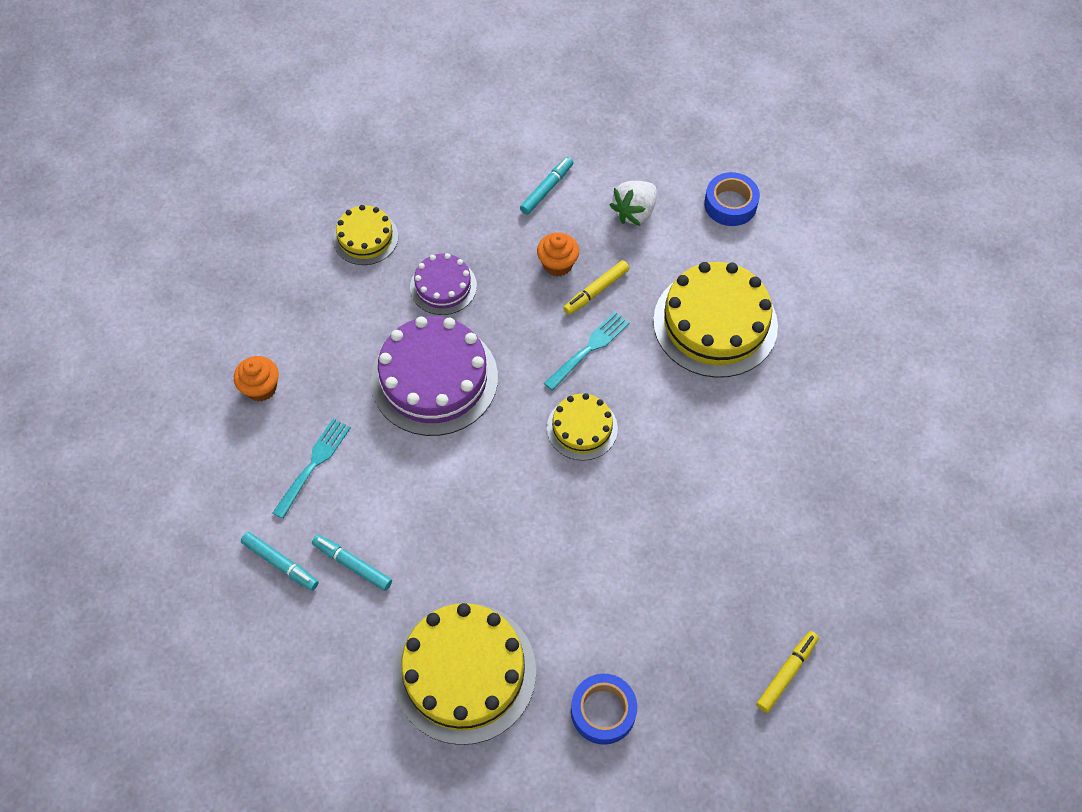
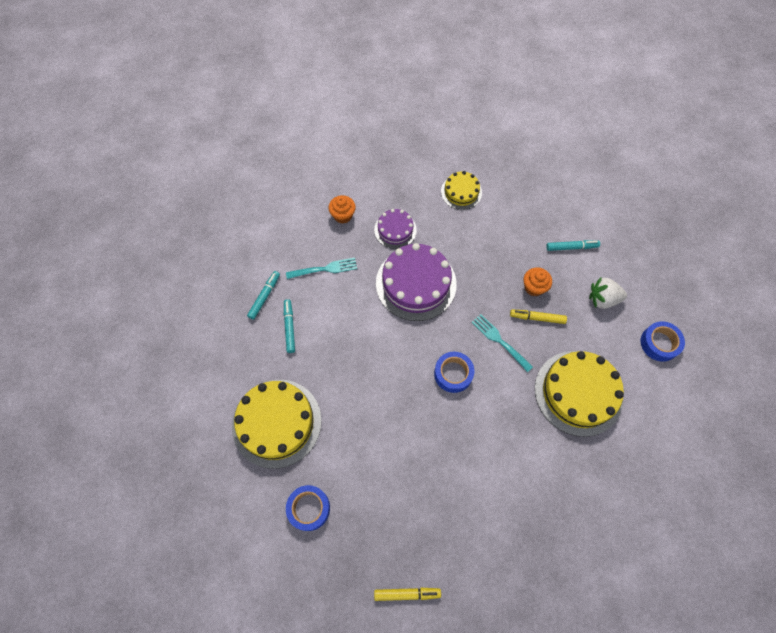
camera: 50 degrees right, 5 degrees up
turquoise marker [241,532,318,591] -> turquoise marker turned 150 degrees counterclockwise [247,271,280,320]
purple cake [410,253,477,315] -> purple cake moved to [374,209,417,249]
turquoise fork [544,312,630,391] -> turquoise fork turned 135 degrees counterclockwise [472,314,533,372]
yellow cake [547,393,618,461] -> blue tape [434,352,474,393]

